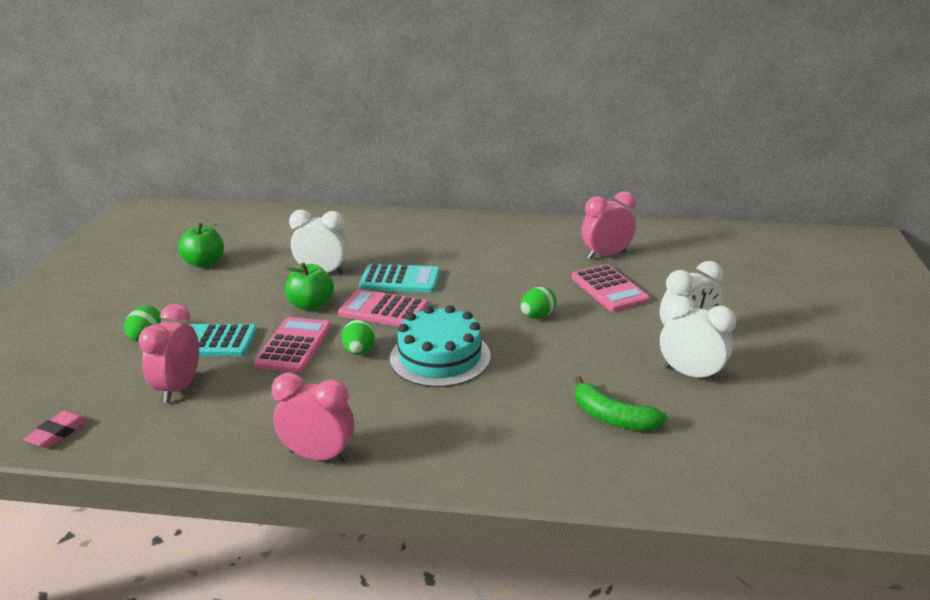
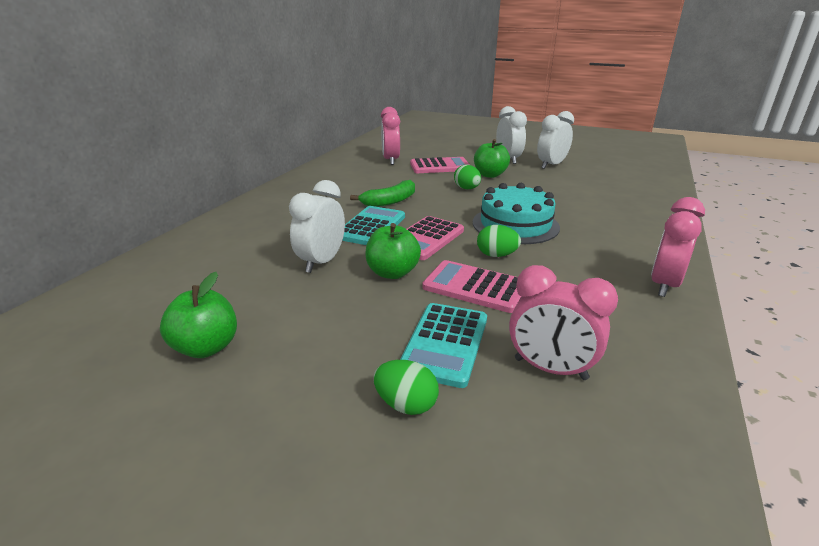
camera: 75 degrees left, 0 degrees up
pink eraser [23,411,88,448] -> none
green banana [575,376,667,431] -> green banana moved to [350,180,415,207]
none -> green apple [474,139,510,178]

